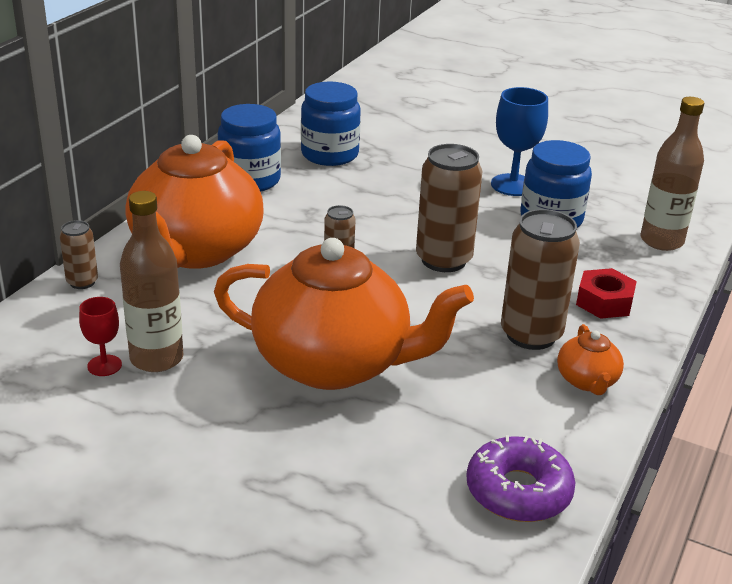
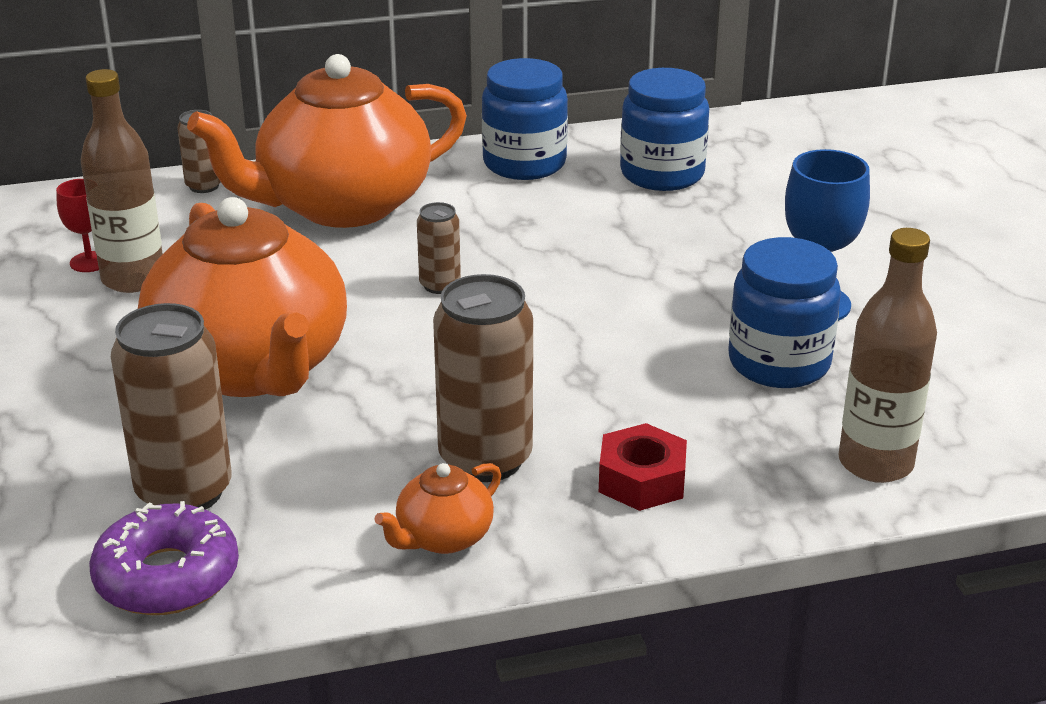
camera: 50 degrees right, 0 degrees up
brown can [416,144,483,272] -> brown can moved to [111,303,232,510]

